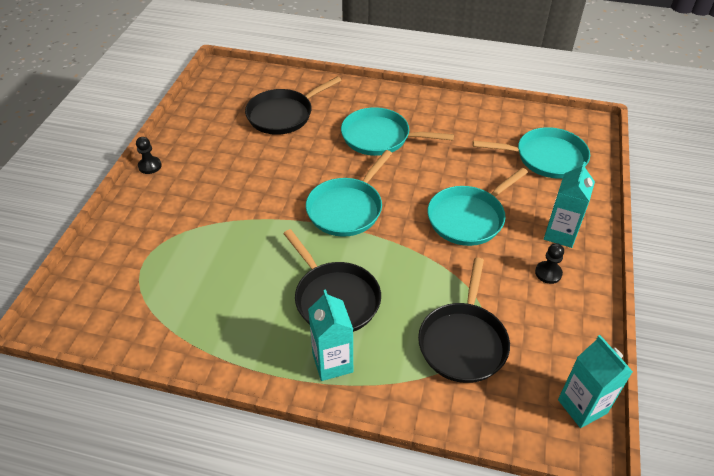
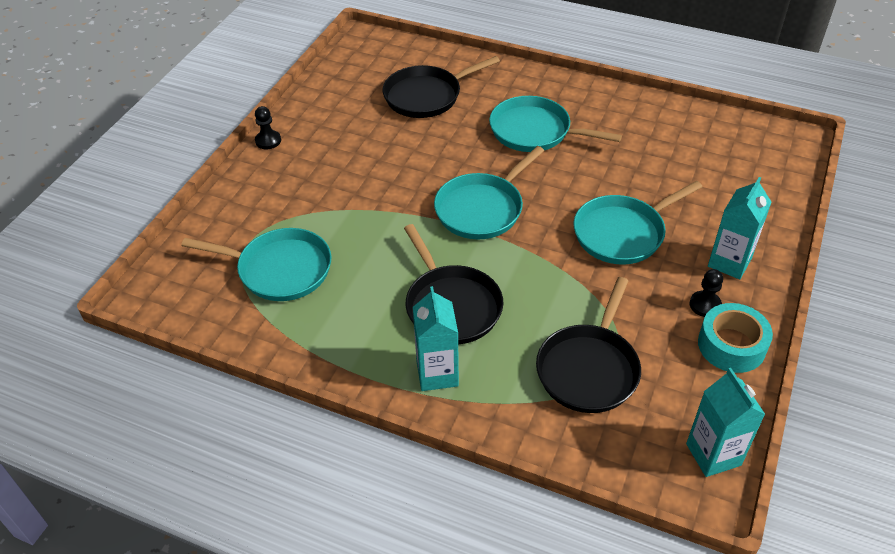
camera: 10 degrees right, 0 degrees up
turquoise pan [473,127,590,178] -> turquoise pan moved to [181,228,332,301]
none -> turquoise tape [698,303,773,373]

